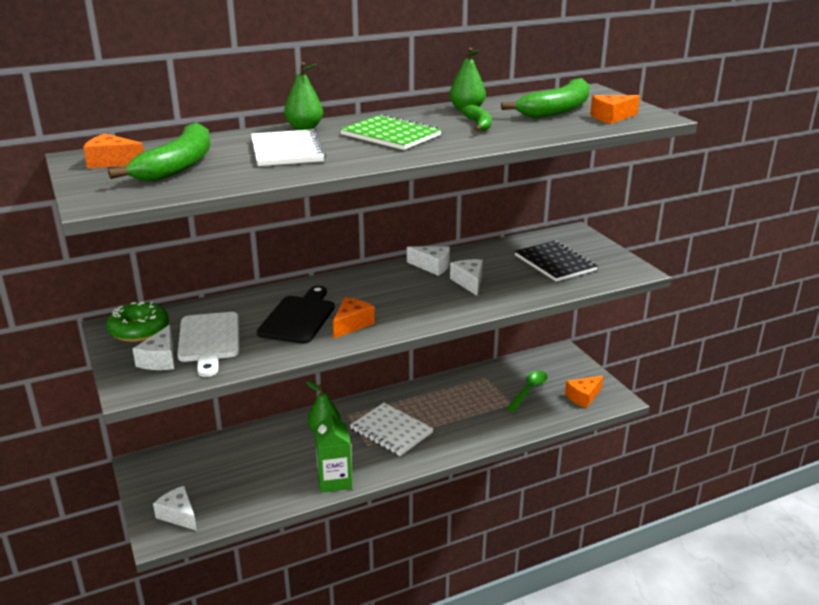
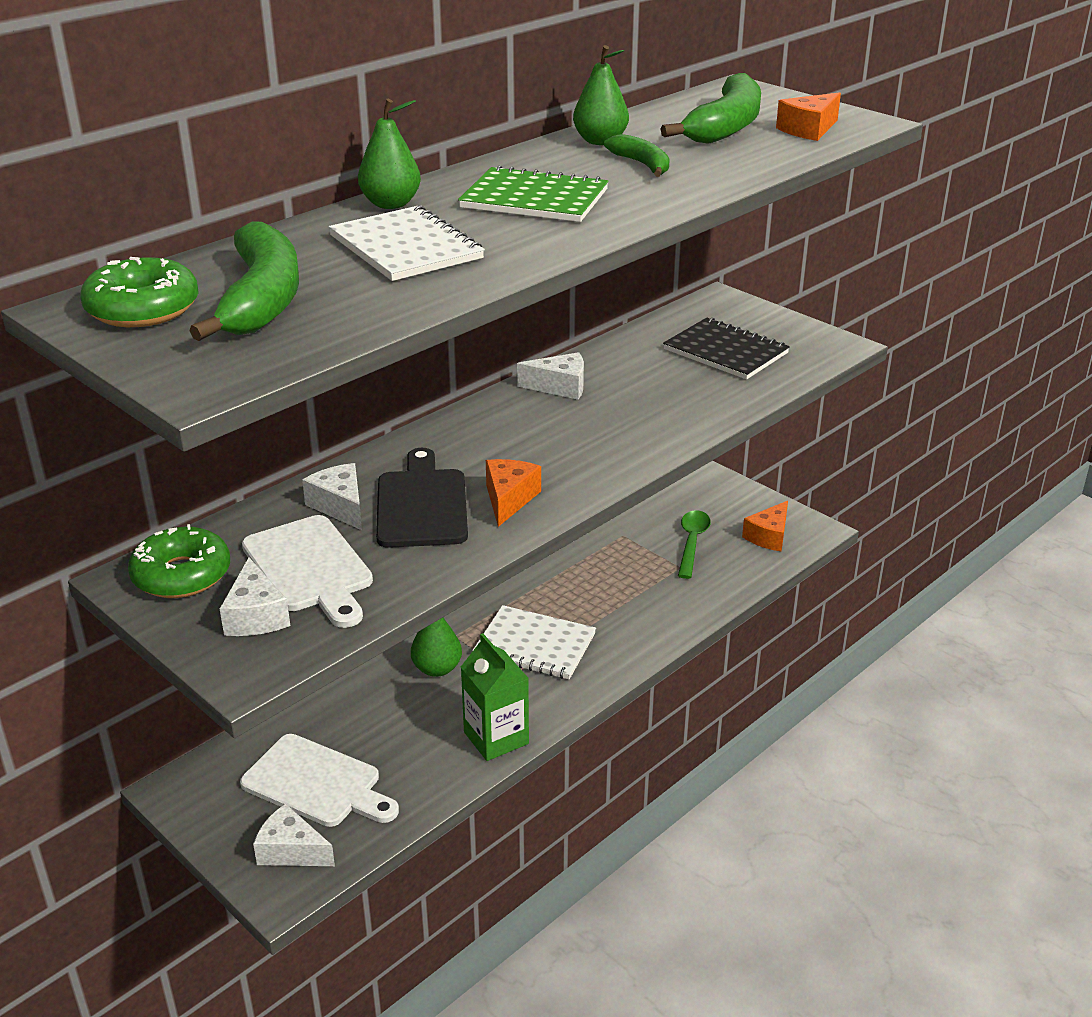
camera: 20 degrees left, 5 degrees up
orange cheese [83,133,144,168] -> green donut [80,257,199,327]
white cheese [450,259,483,296] -> white cheese moved to [302,463,362,530]
none -> white cutting board [240,734,399,827]

